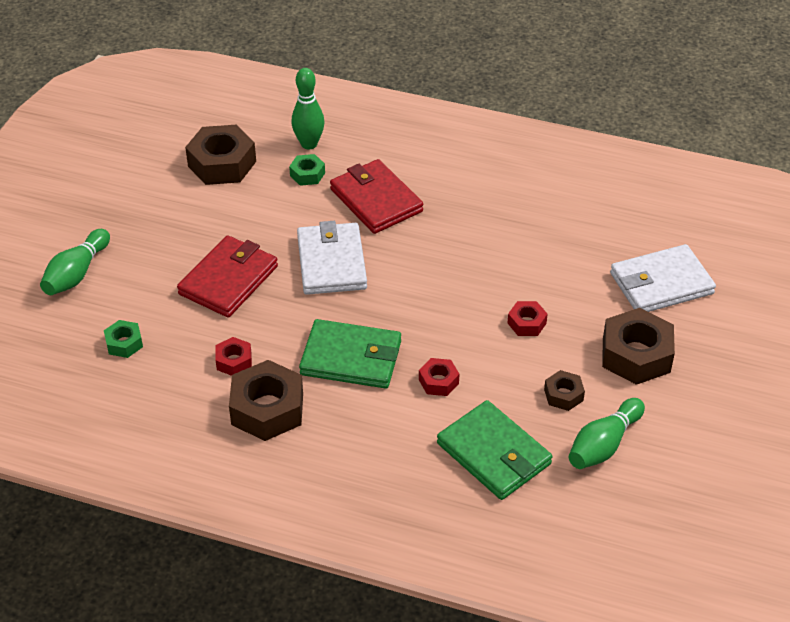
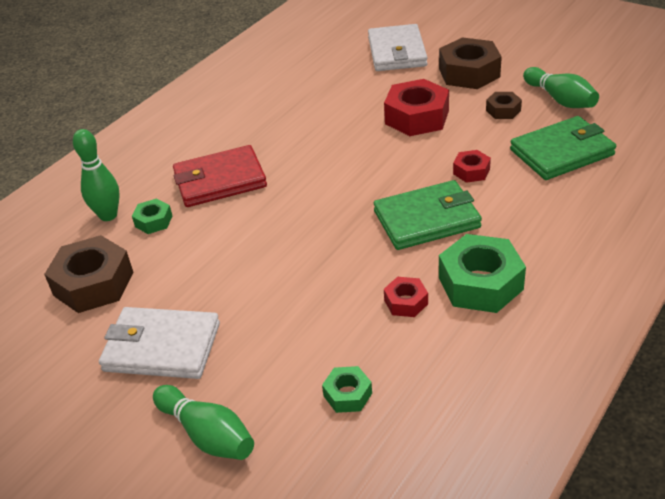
camera: 70 degrees left, 5 degrees down
red wallet [177,235,278,317] -> none
brown nut [229,360,303,441] -> green nut [439,234,526,313]
white wallet [297,221,367,295] -> white wallet moved to [99,307,220,379]
green wallet [299,319,401,389] -> green wallet turned 45 degrees clockwise [374,180,482,250]
red nut [507,301,548,336] -> red nut [384,79,449,136], size x1.94

